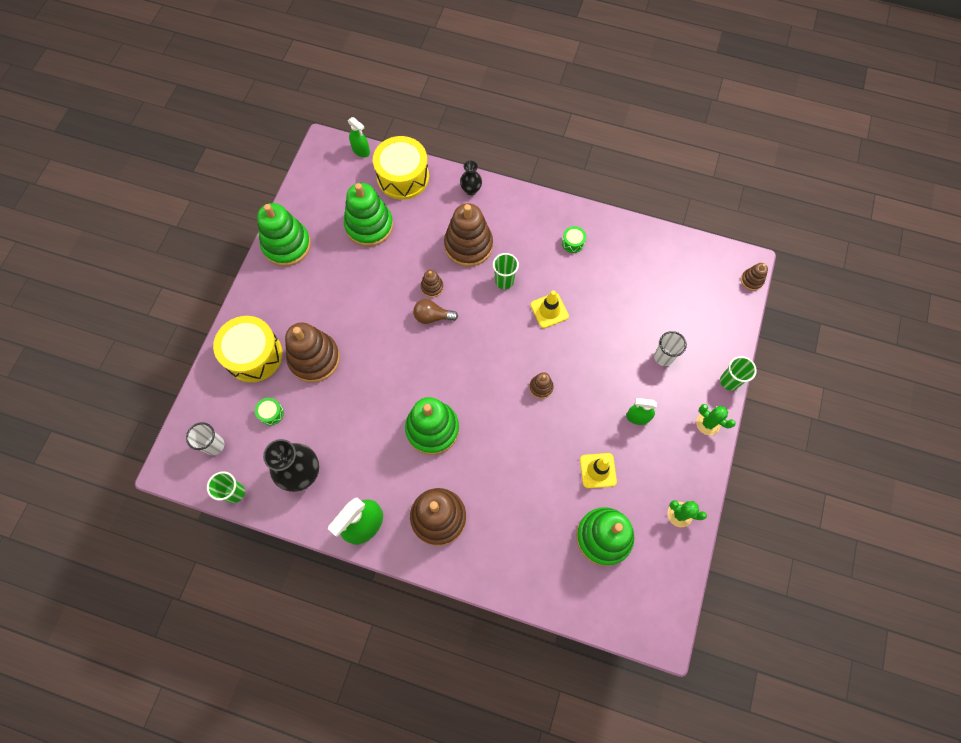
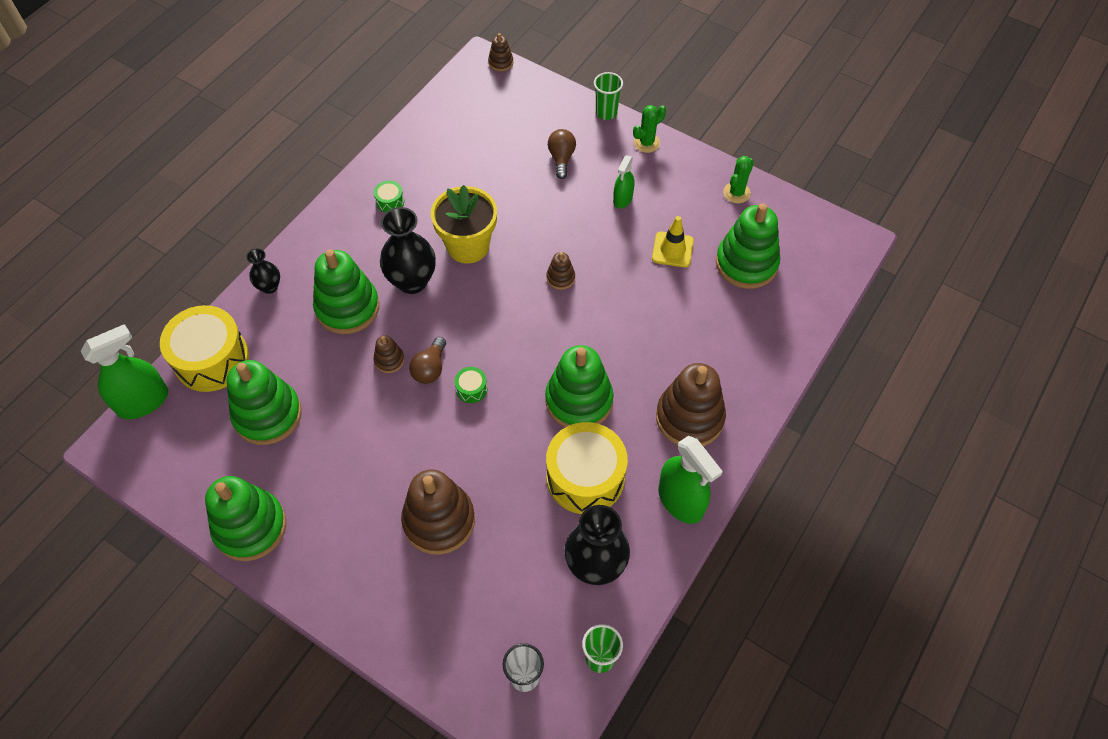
camera: 75 degrees left, 10 degrees down
yellow drum [213,316,283,383] -> yellow drum moved to [546,422,628,514]
green drum [255,398,284,426] -> green drum moved to [455,367,487,403]
green spray bottle [348,117,370,157] -> green spray bottle [81,324,168,419], size x1.73
brown stacking toy [444,203,493,267] -> green stacking toy [313,249,379,334]
green cup [493,253,519,289] -> black vase [380,207,436,294]
yellow traffic cone [530,291,569,328] -> yellow flower pot [431,185,497,264]
white cup [654,331,687,366] -> brown light bulb [548,129,576,179]

